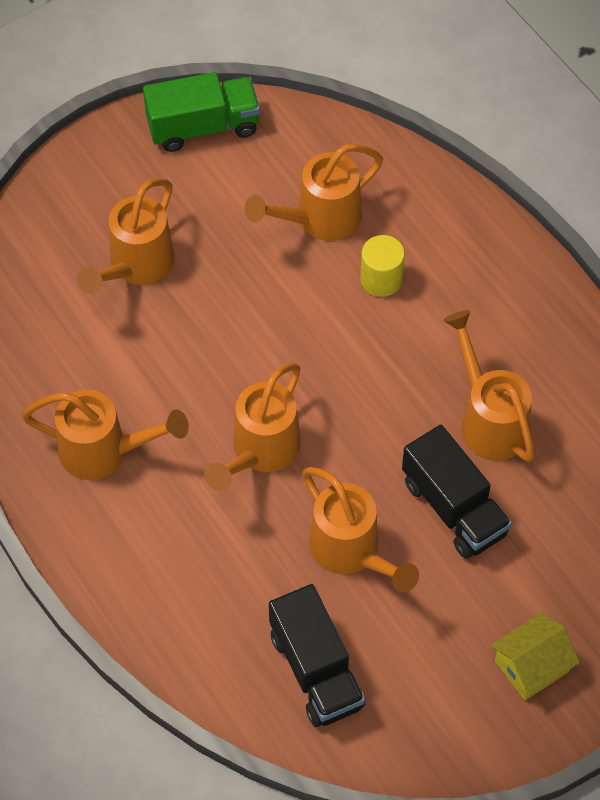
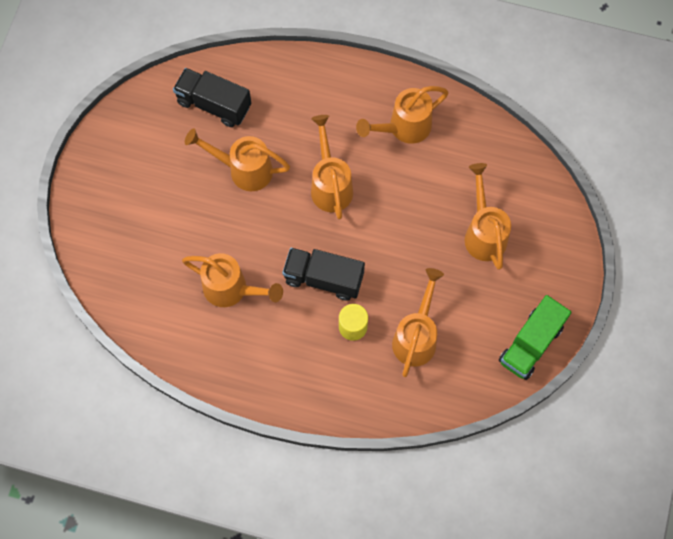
camera: 140 degrees right, 10 degrees up
black truck [402,425,512,559] -> black truck moved to [282,248,365,301]
yellow house [491,613,580,700] -> none

